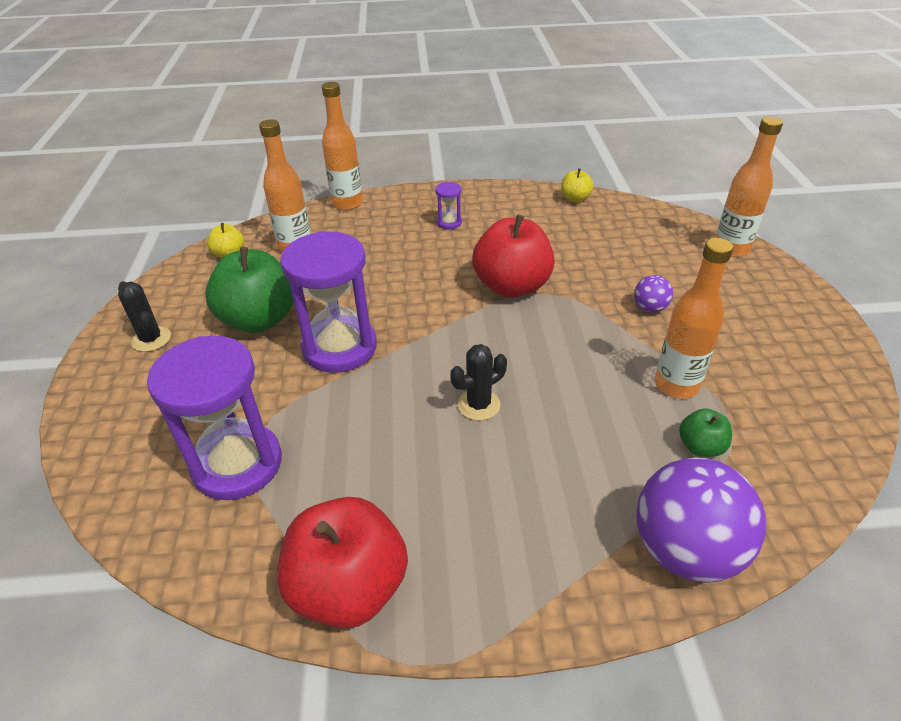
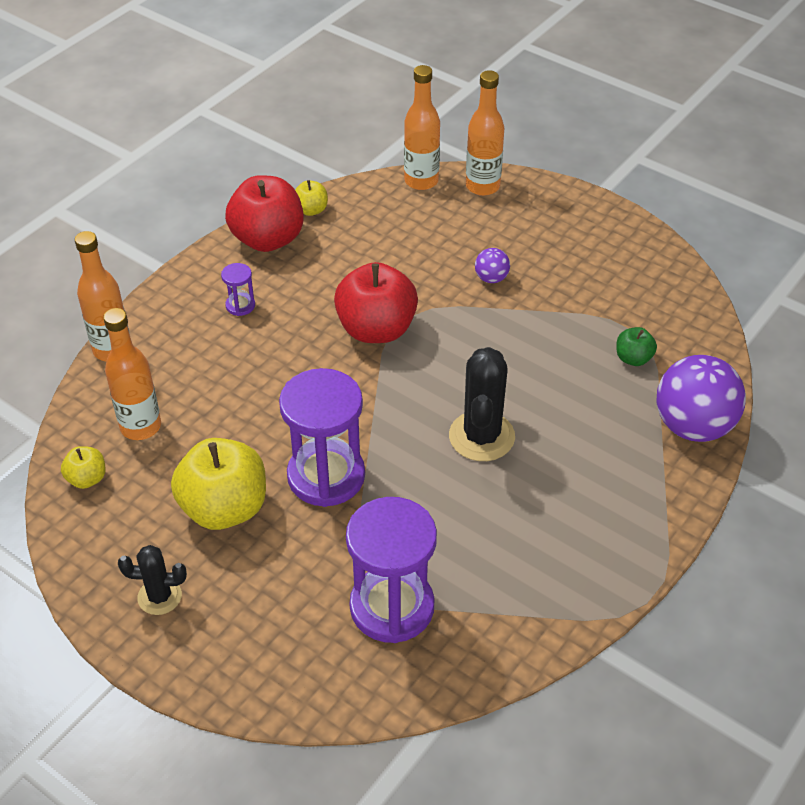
camera: 50 degrees left, 5 degrees up
green apple [205,247,294,333] -> yellow apple [171,438,266,530]
red apple [277,497,408,629] -> red apple moved to [225,175,304,252]
black cactus [450,344,507,421] -> black cactus [449,347,515,461], size x1.67
orange bottle [655,238,733,398] -> orange bottle moved to [404,65,440,190]

